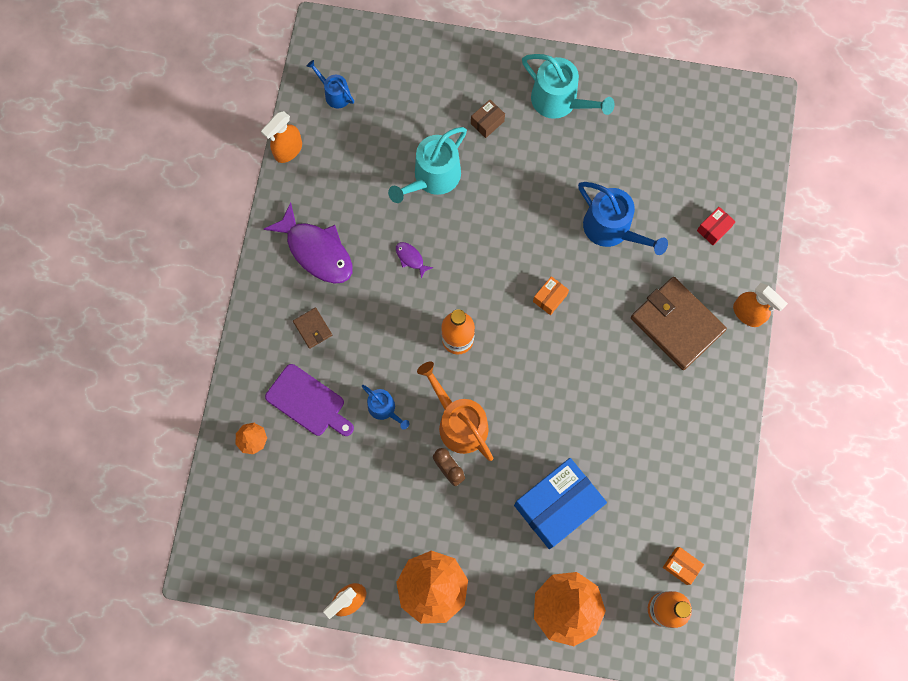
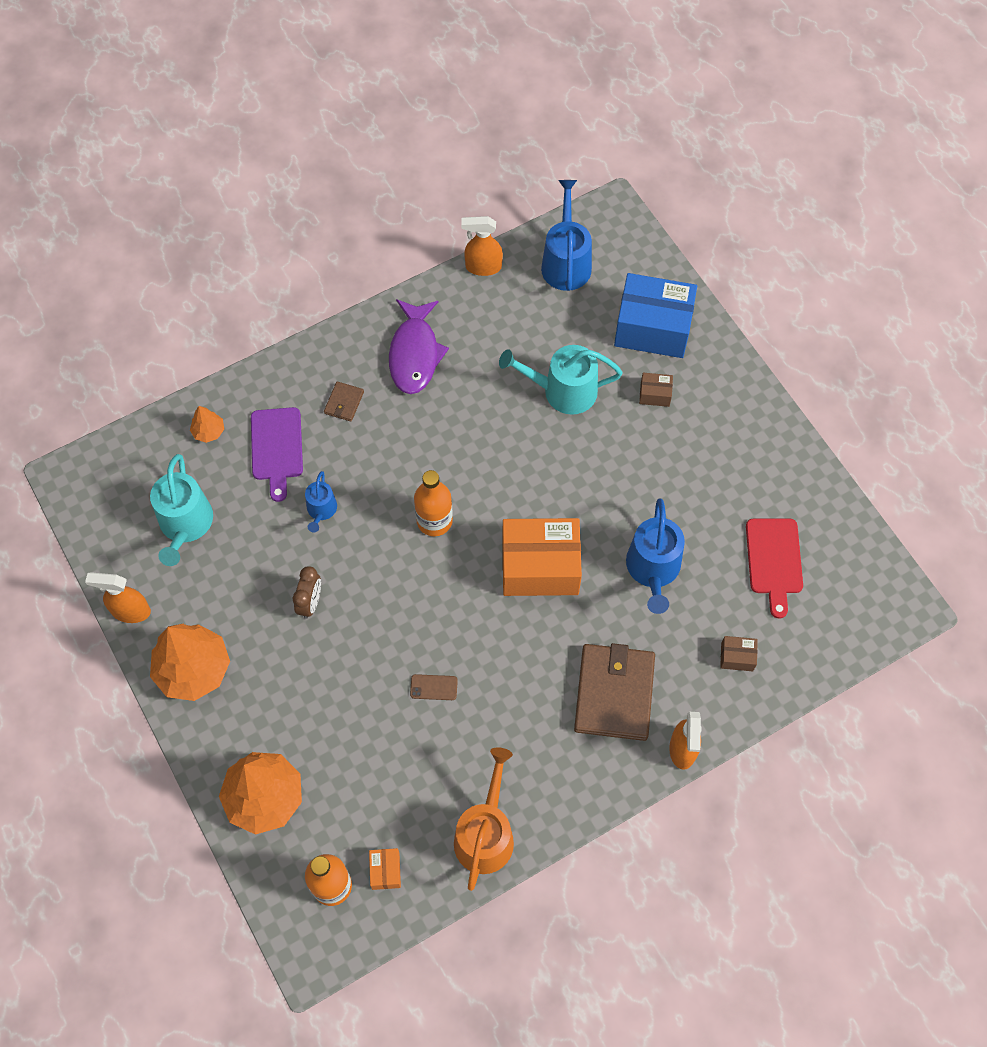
camera: 50 degrees right, 10 degrees down
blue watering can [307,60,354,109] -> blue watering can [541,180,592,291], size x1.78
purple fish [396,242,433,279] -> none
orange watering can [417,361,493,461] -> orange watering can moved to [454,747,514,891]
blue box [514,458,607,549] -> blue box moved to [614,273,697,358]
turquoise watering can [522,54,615,119] -> turquoise watering can moved to [150,454,213,566]
orange box [533,276,569,315] -> orange box [502,518,582,596], size x2.35
red box [697,207,736,245] -> brown box [720,636,758,671]
none -> brown phone [410,674,458,700]
none -> red cutting board [746,519,803,619]

